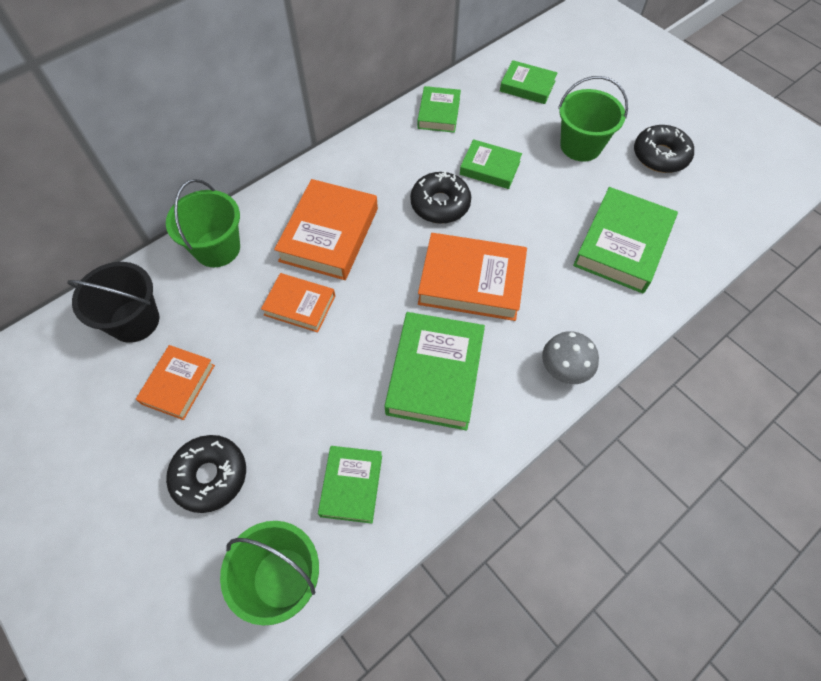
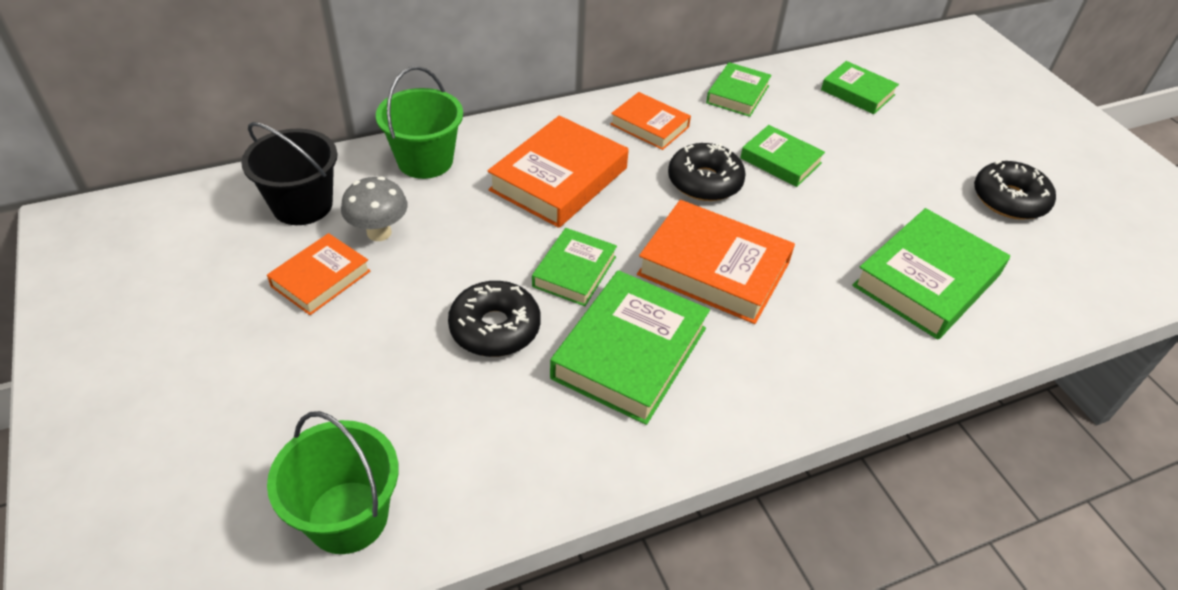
camera: 15 degrees right, 15 degrees down
black donut [166,435,246,513] -> black donut moved to [448,281,541,357]
orange book [261,273,335,333] -> orange book moved to [610,92,691,150]
green book [318,446,382,524] -> green book moved to [532,228,617,306]
grey mushroom [542,331,599,384] -> grey mushroom moved to [341,176,408,241]
green bucket [558,76,628,162] -> none

